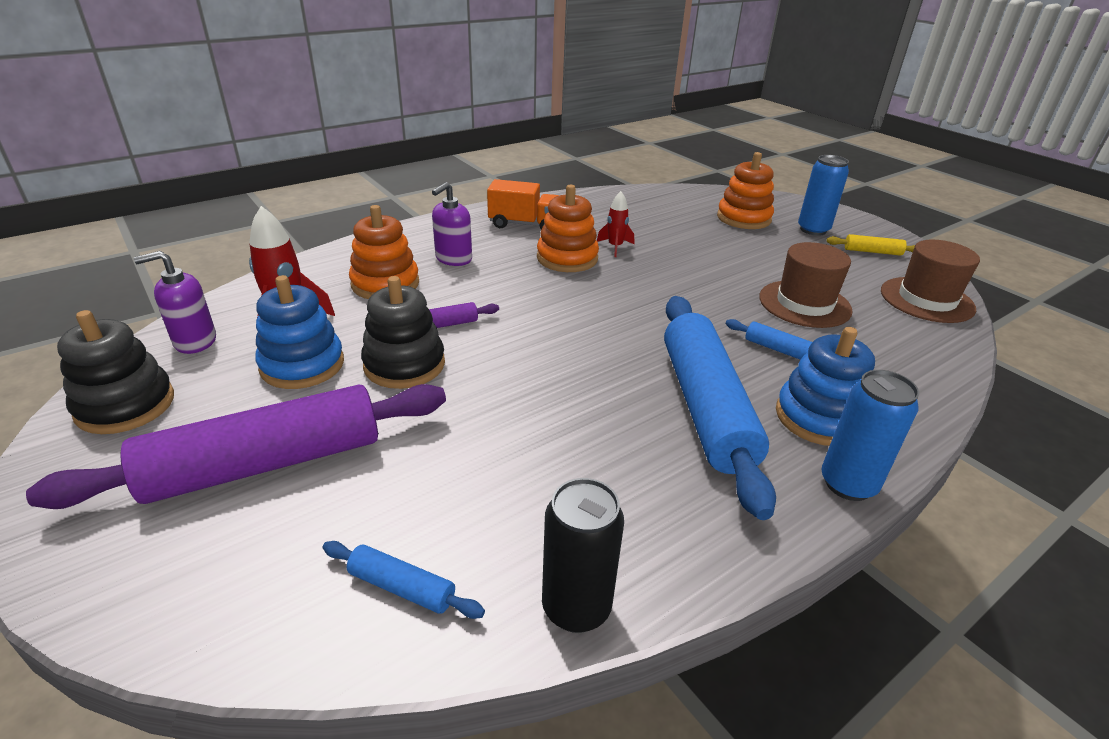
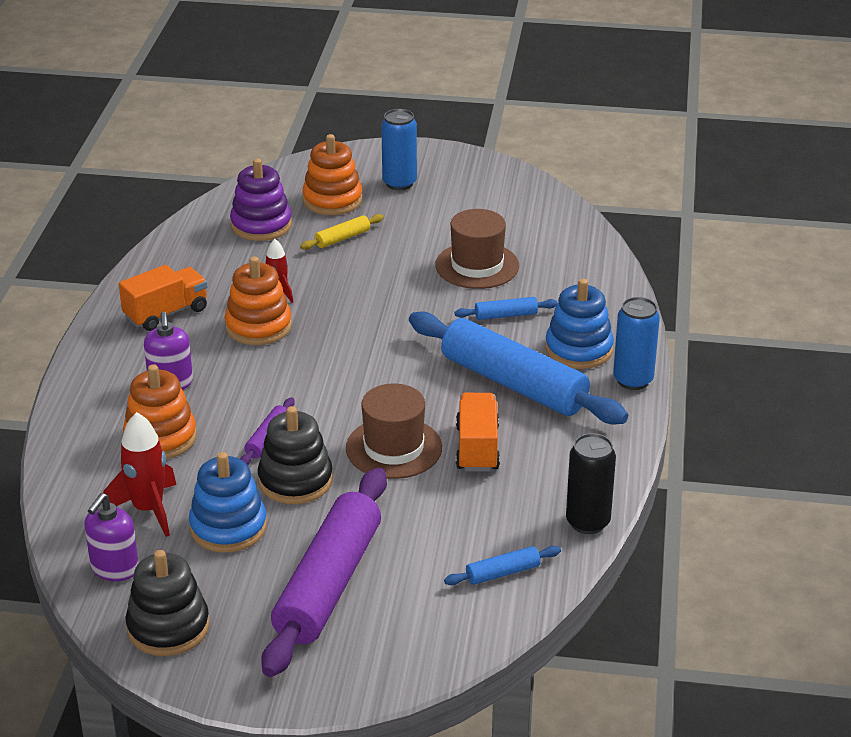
camera: 45 degrees left, 0 degrees up
yellow rolling pin [826,234,915,256] -> yellow rolling pin moved to [300,214,384,250]
brown hat [881,240,980,323] -> brown hat moved to [346,384,442,479]
none -> purple stacking toy [230,158,292,241]
none -> orange truck [456,393,500,472]

